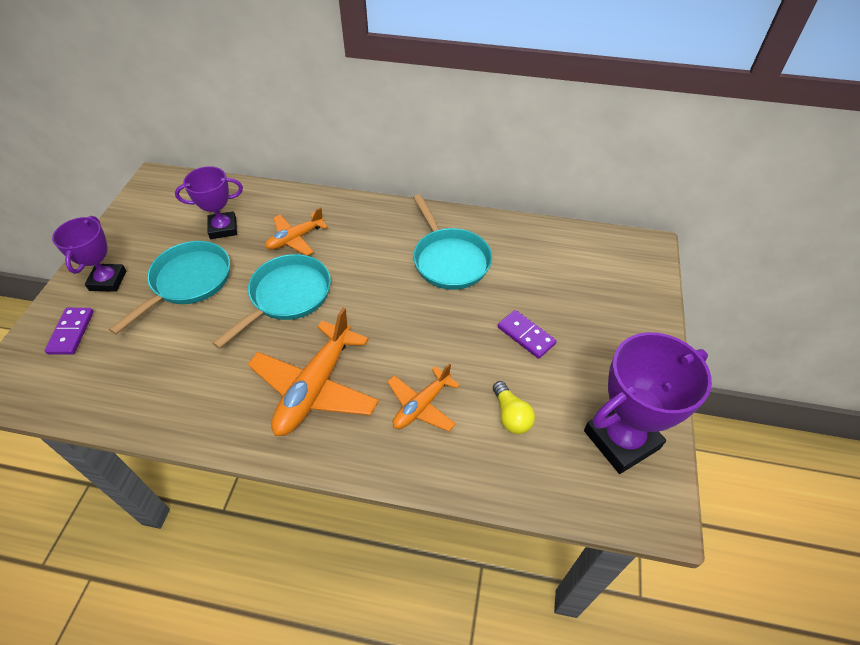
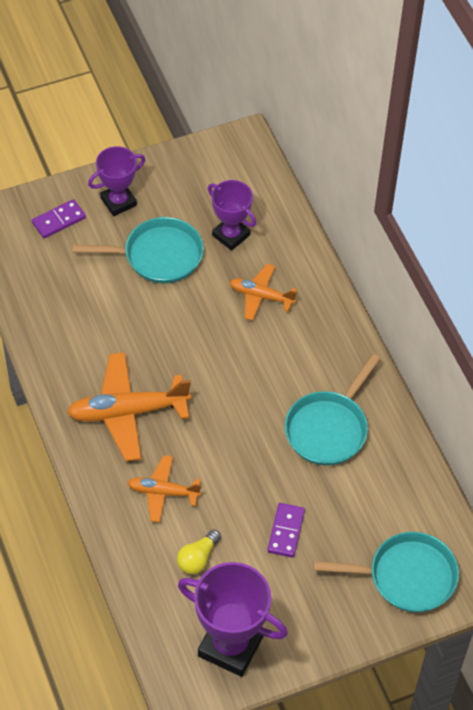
camera: 55 degrees right, 5 degrees up
turquoise pan [212,254,331,349] -> turquoise pan moved to [313,532,459,613]

